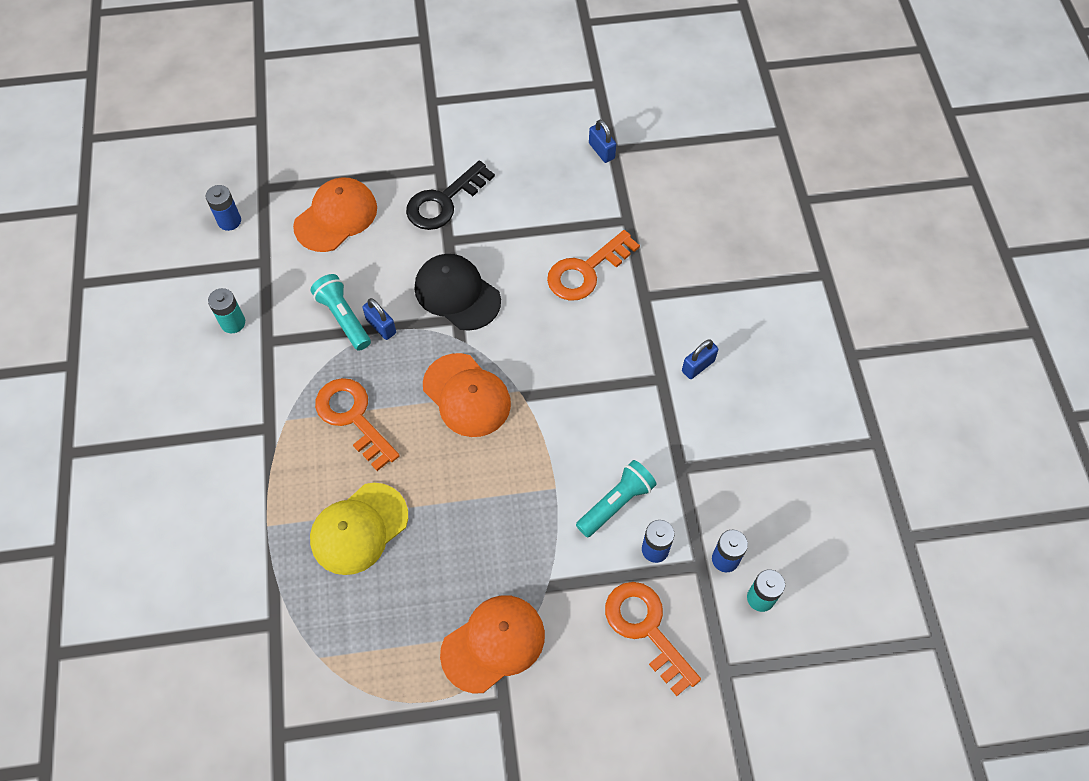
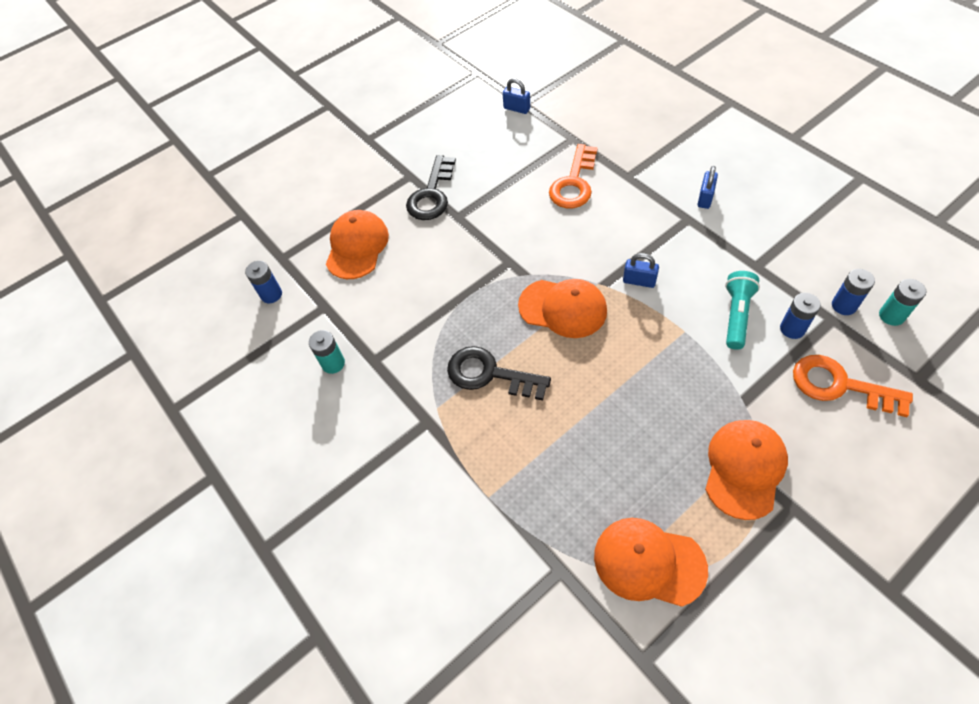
camera: 25 degrees left, 5 degrees down
turquoise flashlight [310,274,371,351] -> none
yellow cap [310,483,408,575] -> none
orange key [315,378,400,471] -> black key [447,346,551,400]
blue padlock [362,298,396,340] -> blue padlock moved to [623,253,659,288]
black cap [415,254,501,331] -> none
none -> orange cap [594,518,708,607]

